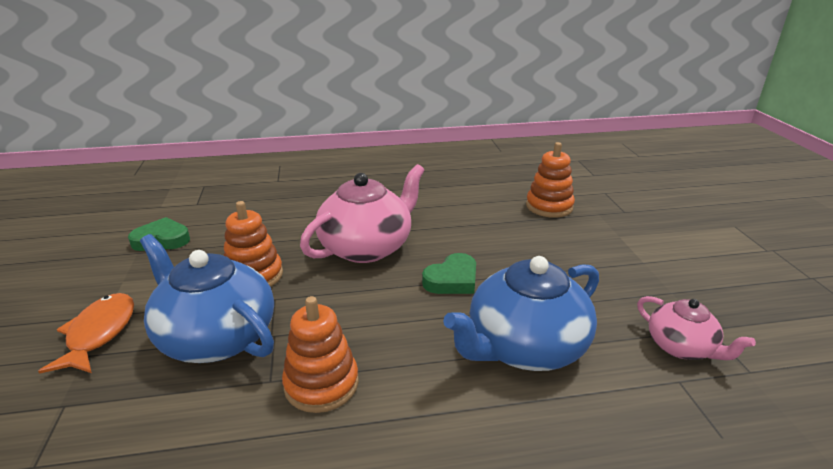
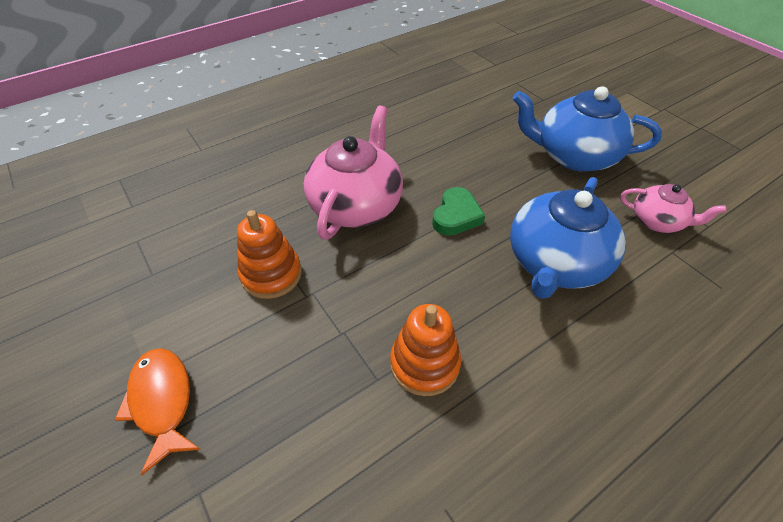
camera: 25 degrees left, 20 degrees up
green heart [128,217,190,251] -> none
blue teapot [140,234,274,363] -> blue teapot moved to [513,86,662,171]
orange stacking toy [526,142,575,218] -> none

